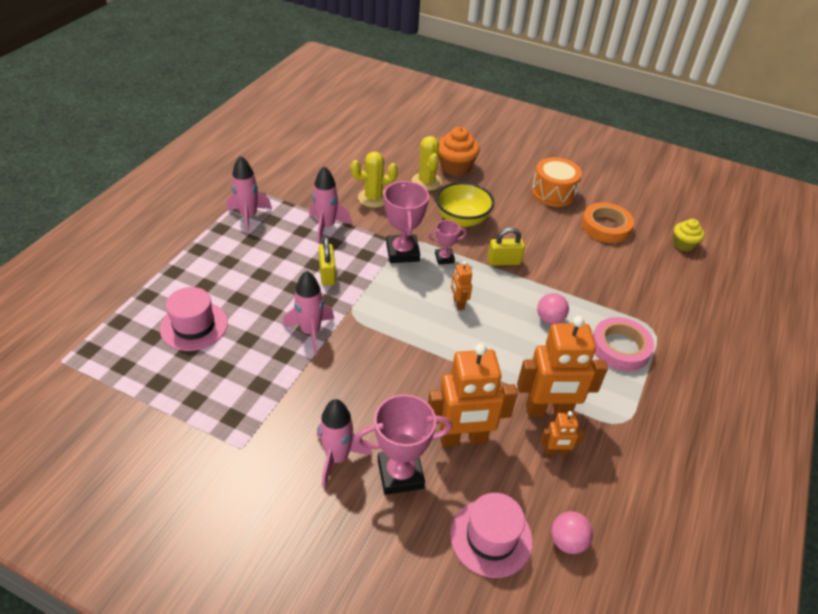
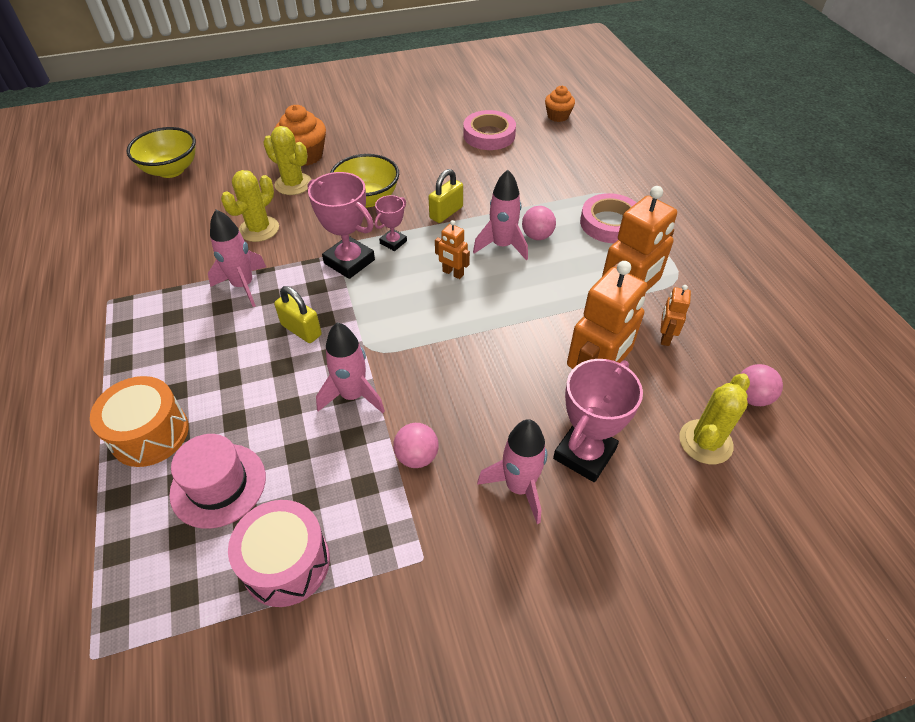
camera: 40 degrees left, 5 degrees up
pink rocket [227,156,272,233] -> pink rocket moved to [473,170,528,261]
pink hat [450,493,533,578] -> yellow cactus [679,373,750,464]
orange drum [532,157,582,207] -> orange drum moved to [90,376,189,467]
orange robot [541,411,585,455] -> orange robot turned 150 degrees clockwise [660,285,691,346]
orange tape [581,202,634,243] -> pink tape [463,110,516,150]
yellow cupcake [673,219,705,251] -> orange cupcake [545,86,575,122]
none -> yellow bowl [126,127,196,178]
none -> pink drum [228,500,330,607]
none -> pink ball [393,423,438,468]

